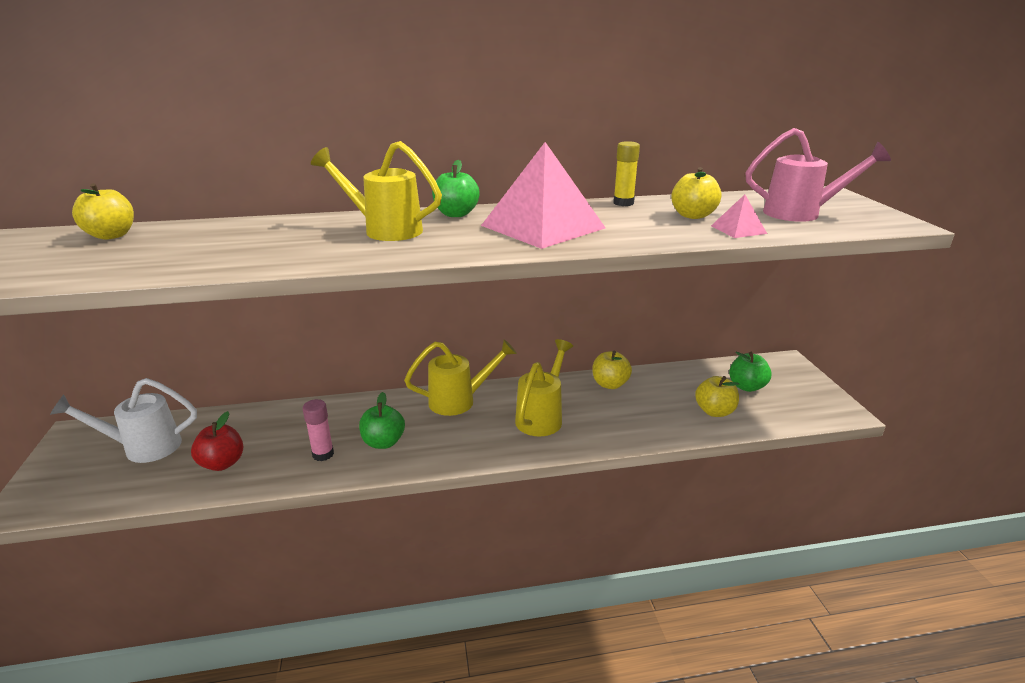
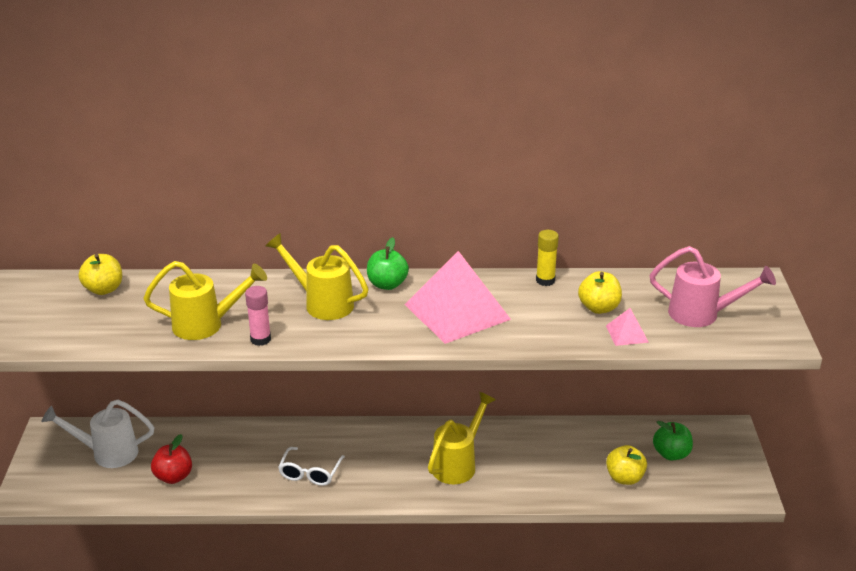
camera: 10 degrees right, 5 degrees up
pink glue stick [302,399,334,461] -> pink glue stick moved to [245,286,271,346]
green apple [359,392,405,449] -> white glasses [278,447,345,486]
yellow watering can [404,340,517,416] -> yellow watering can moved to [143,261,267,340]
yellow apple [593,351,632,389] -> none

